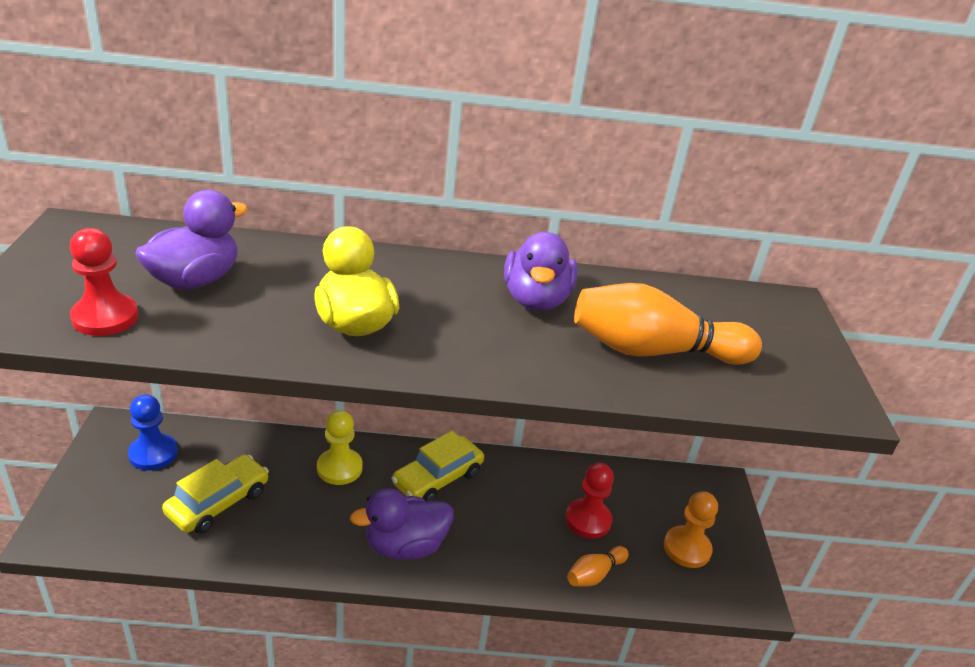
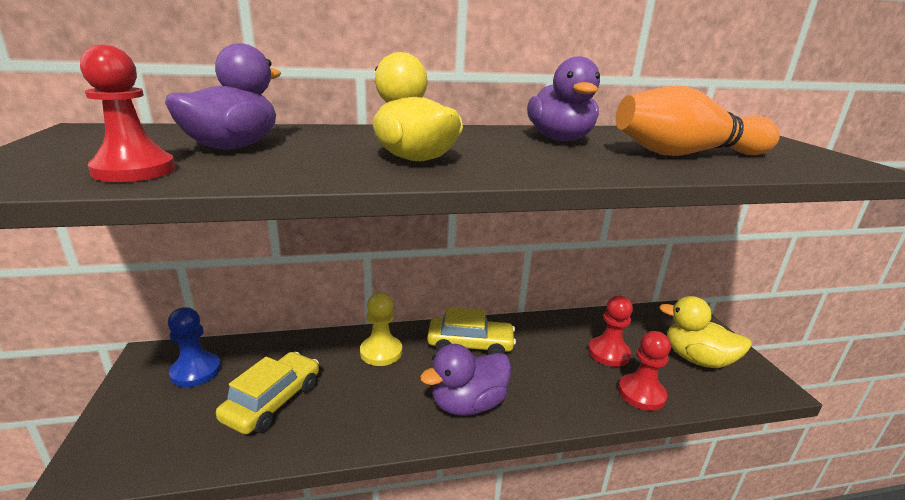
camera: 10 degrees left, 10 degrees down
yellow car [391,431,484,501] -> yellow car turned 120 degrees counterclockwise [427,307,516,355]
orange bowling pin [567,546,629,587] -> red pawn [618,331,671,411]
orange pawn [664,491,718,568] -> yellow duck [659,296,752,368]

